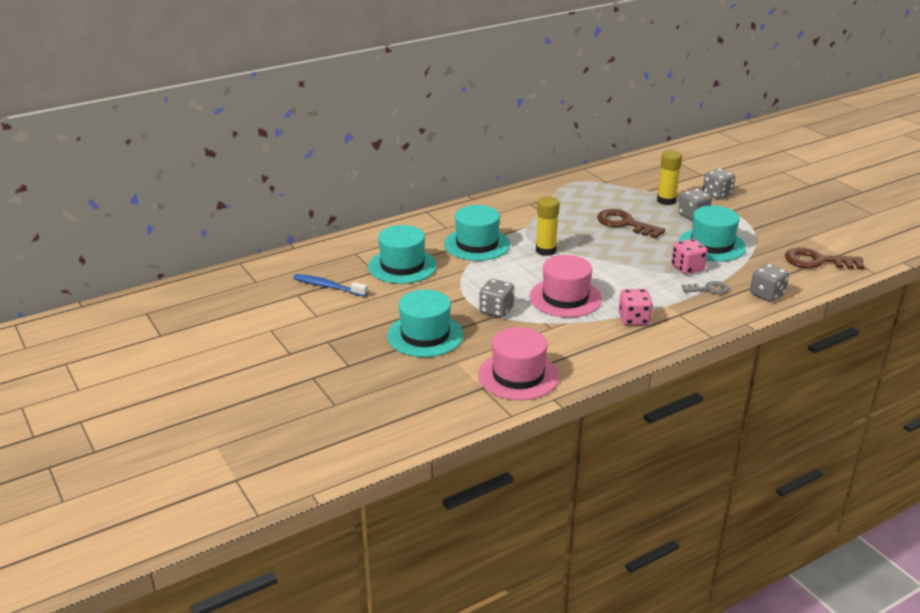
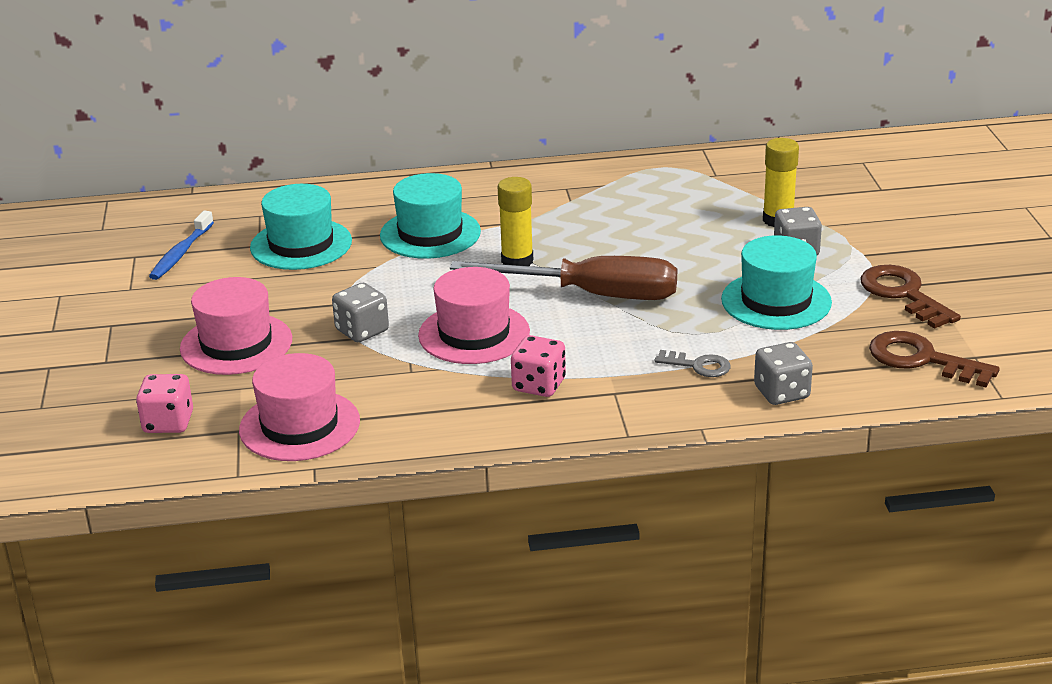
camera: 25 degrees right, 0 degrees up
blue toothbrush [293,274,368,297] -> blue toothbrush turned 120 degrees counterclockwise [149,210,214,280]
turquoise hat [387,290,464,357] -> pink hat [180,277,292,375]
brown key [597,209,665,239] -> brown key moved to [860,265,961,329]
pink dice [671,239,708,274] -> pink dice moved to [136,374,193,433]
grey dice [703,168,735,199] -> none
none -> brown screwdriver [450,256,677,300]

